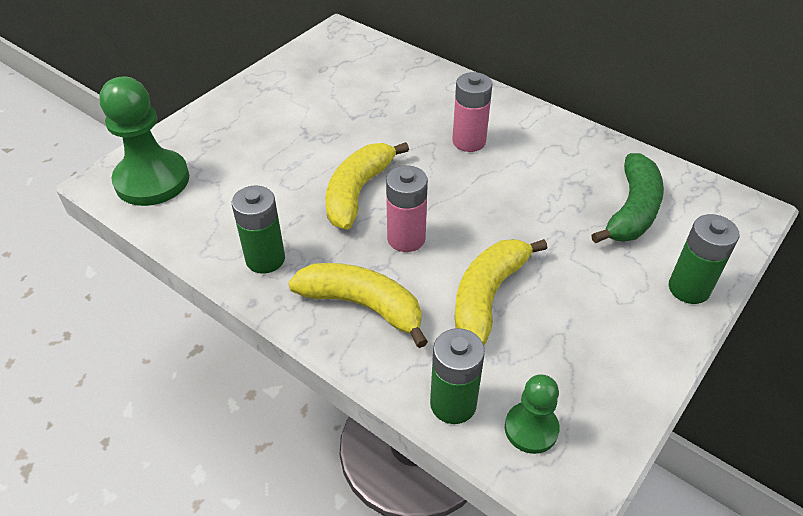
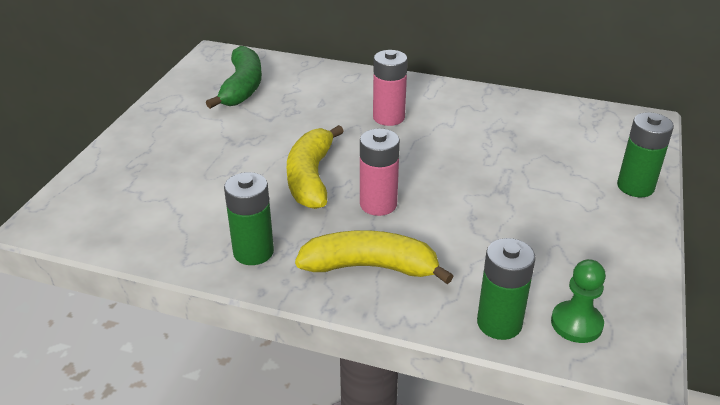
camera: 20 degrees left, 10 degrees down
green pawn [99,76,189,206] -> none
yellow banana [455,239,547,345] -> none
green banana [591,153,664,243] -> green banana moved to [206,46,262,109]

